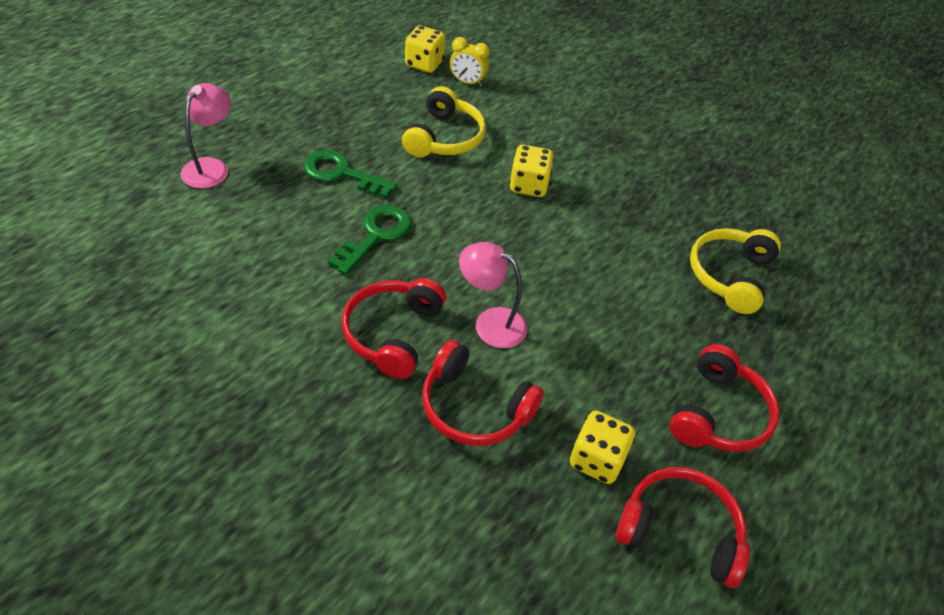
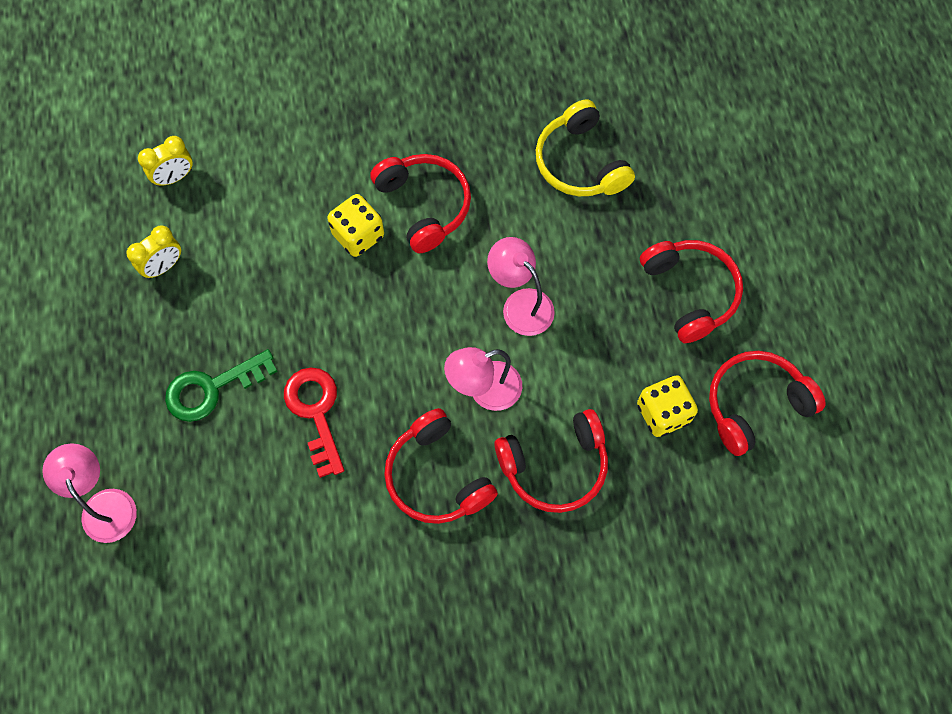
camera: 45 degrees left, 20 degrees up
green key [328,205,412,275] -> red key [284,368,344,478]
yellow headphones [402,86,486,158] -> none
yellow dice [405,26,446,73] -> none
none -> yellow clock [126,225,181,279]
none -> red headphones [370,154,471,253]
none -> pink lamp [487,237,555,336]

